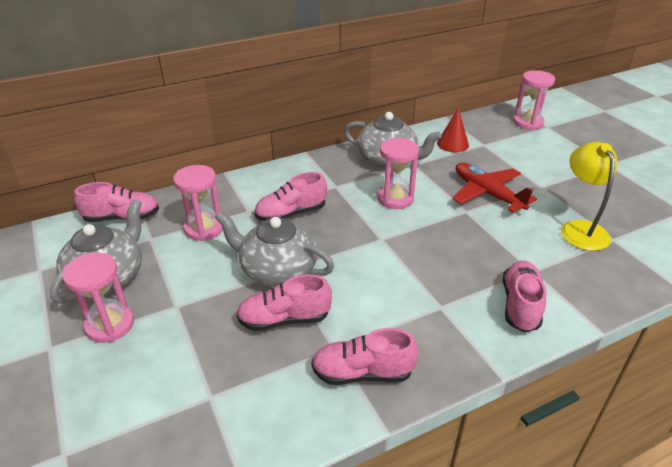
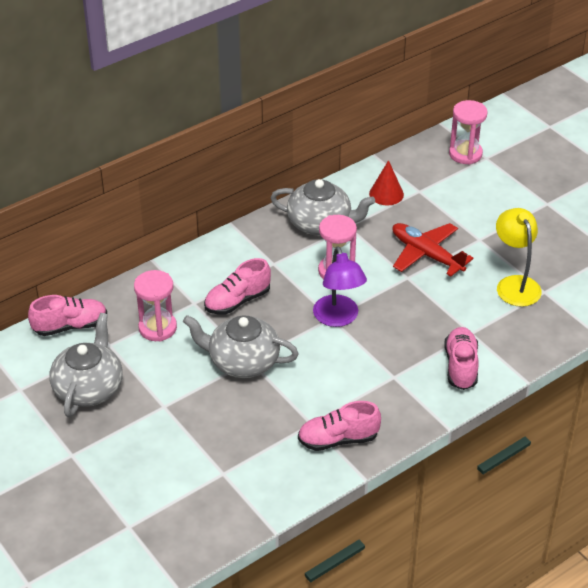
camera: 10 degrees left, 5 degrees up
pink hourglass [62,252,134,343] -> none
pink shoe [236,274,332,331] -> none
none -> purple lamp [313,246,367,327]

